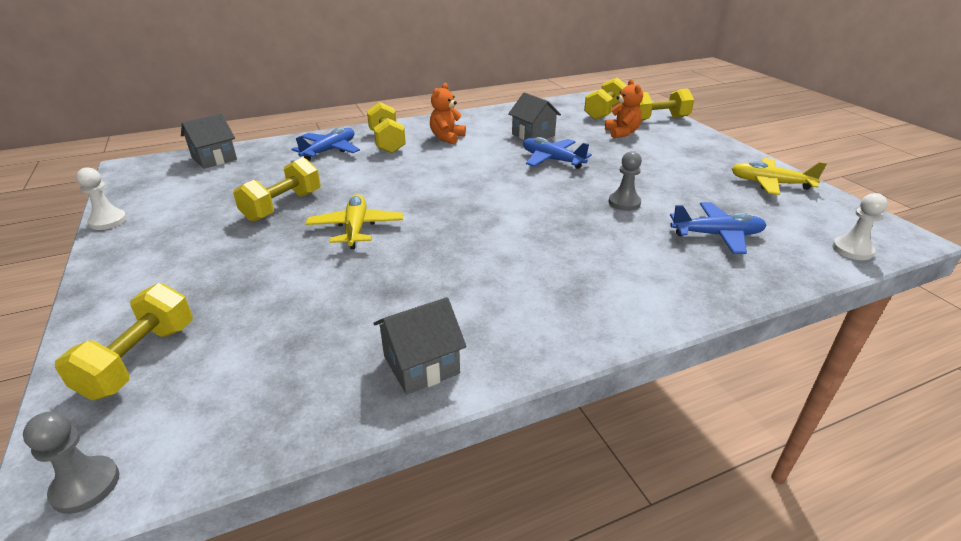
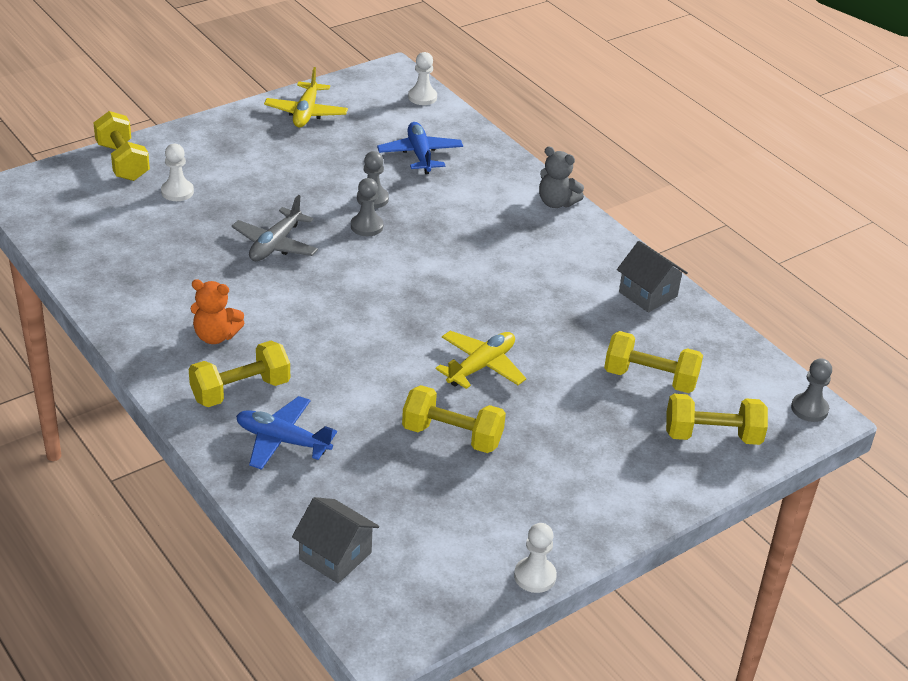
camera: 105 degrees left, 5 degrees up
yellow plane [306,194,403,249] -> yellow plane turned 150 degrees clockwise [436,331,526,389]
grey house [508,92,561,140] -> none
blue plane [523,137,592,169] -> grey plane [232,195,318,261]
yellow dumbbell [584,77,627,120] -> yellow dumbbell moved to [604,331,703,393]
orange teddy bear [605,79,643,138] -> white pawn [161,144,194,201]
none -> grey pawn [351,178,384,236]
none -> grey teddy bear [539,146,584,208]

